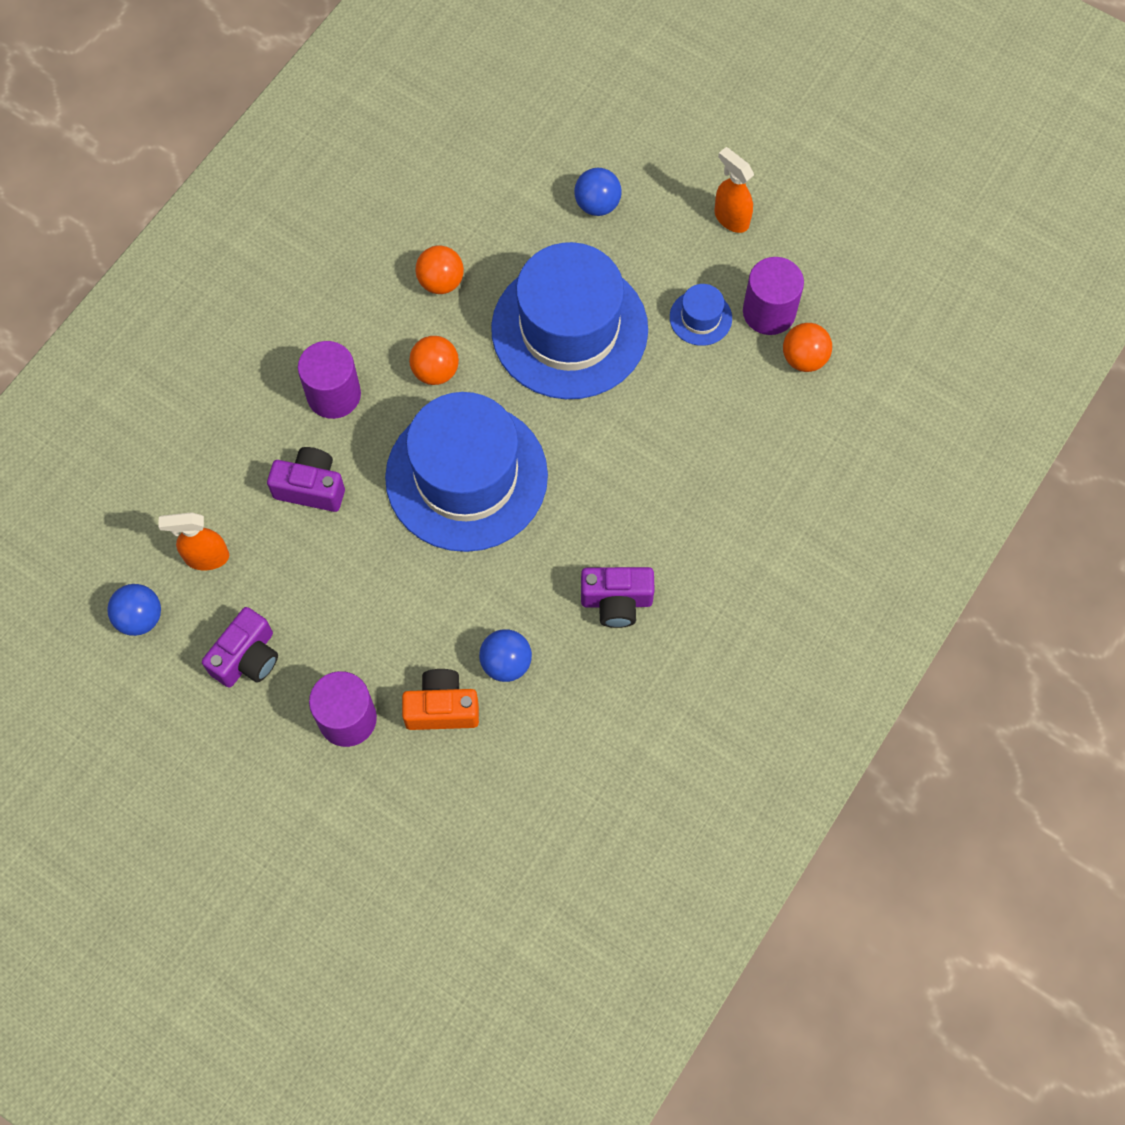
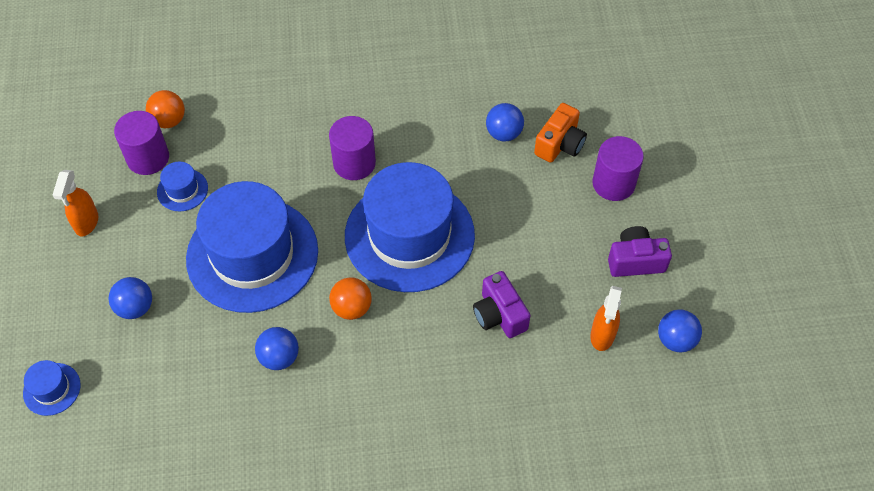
camera: 130 degrees left, 10 degrees down
orange spray bottle [159,512,229,570] -> orange spray bottle turned 60 degrees clockwise [590,286,622,351]
purple cylinder [298,341,361,419] -> purple cylinder moved to [329,116,376,180]
orange camera [402,669,479,730] -> orange camera turned 105 degrees counterclockwise [534,103,587,163]
orange ball [416,245,464,294] -> blue ball [255,327,299,370]
purple camera [581,567,655,628] -> none
none -> blue hat [23,360,81,416]

